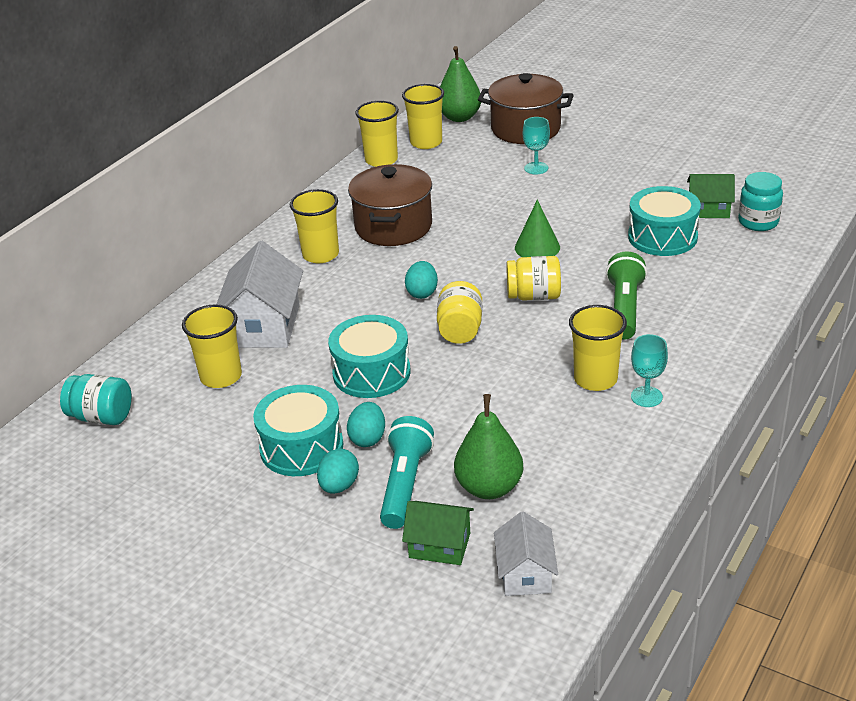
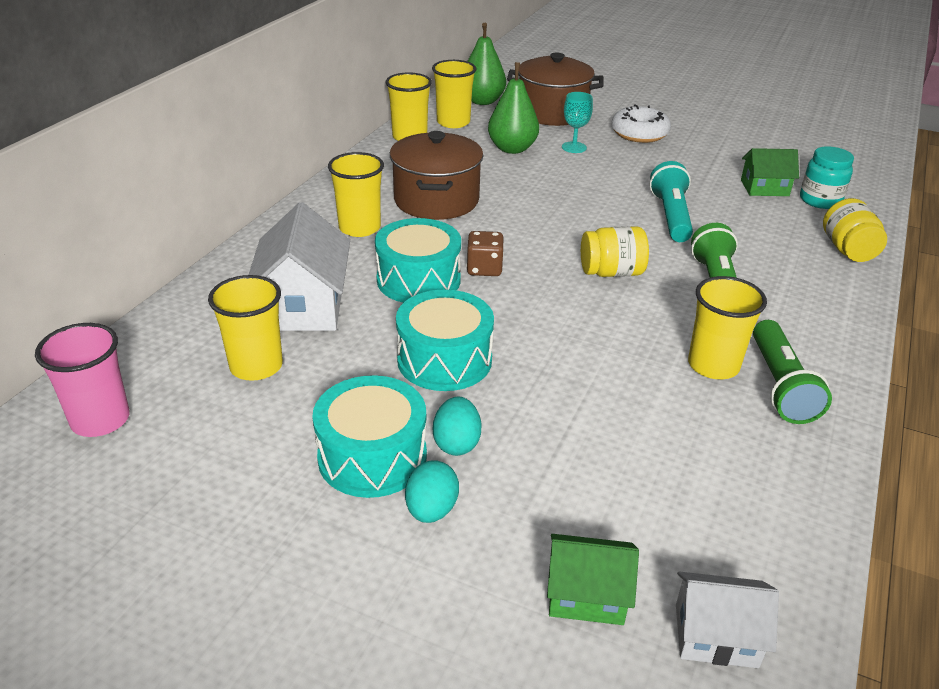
camera: 10 degrees left, 0 degrees up
turquoise jar [60,374,132,425] -> pink cup [35,323,130,437]
turquoise flashlight [380,416,434,529] -> turquoise flashlight moved to [649,161,693,242]
turquoise egg [405,261,438,299] -> brown dice [466,231,503,276]
yellow jar [437,281,482,344] -> yellow jar moved to [823,198,887,262]
green pear [454,394,523,499] -> green pear moved to [488,62,539,154]
white house [494,511,558,596] -> white house turned 75 degrees counterclockwise [676,572,779,668]
green cone [515,199,560,257] -> none
turquoise drum [628,186,701,256] -> turquoise drum moved to [375,218,461,303]
turquoise goblet [631,334,668,407] -> green flashlight [753,320,832,424]
none -> white donut [611,105,671,143]

